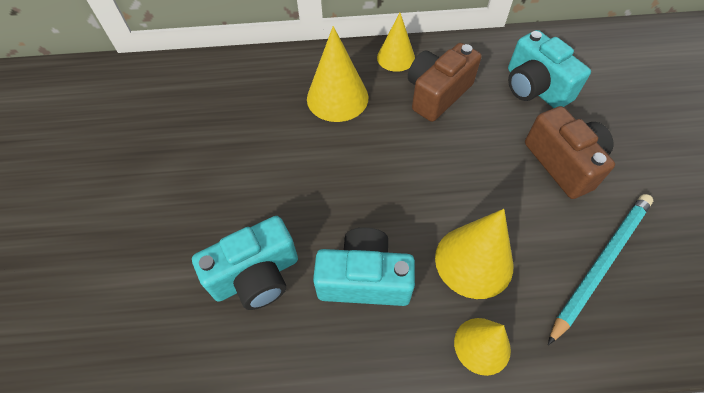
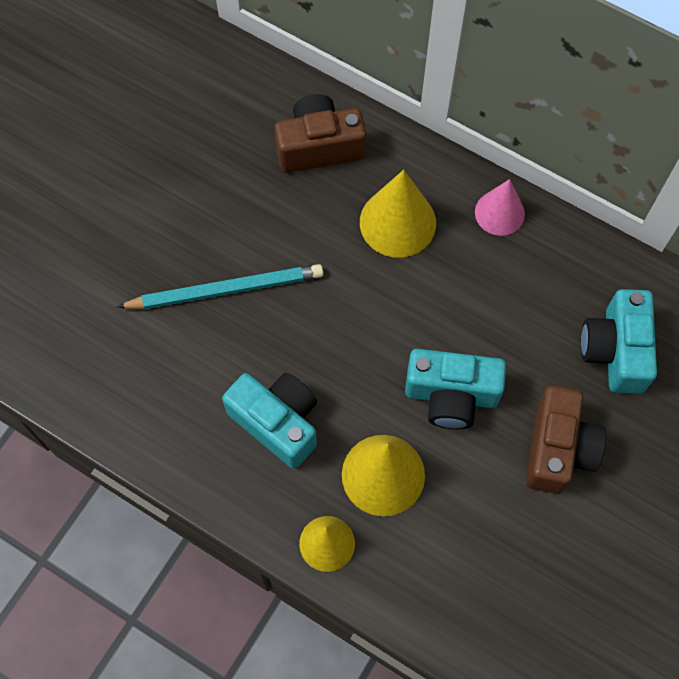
camera: 35 degrees right, 10 degrees up
turquoise camera [192,216,298,310] -> turquoise camera moved to [405,349,506,429]
yellow cone [377,13,415,72] -> pink cone [475,179,525,236]
brown camera [408,43,482,122] -> brown camera moved to [274,94,366,173]
turquoise pencil [548,194,653,345] -> turquoise pencil moved to [117,264,324,309]

